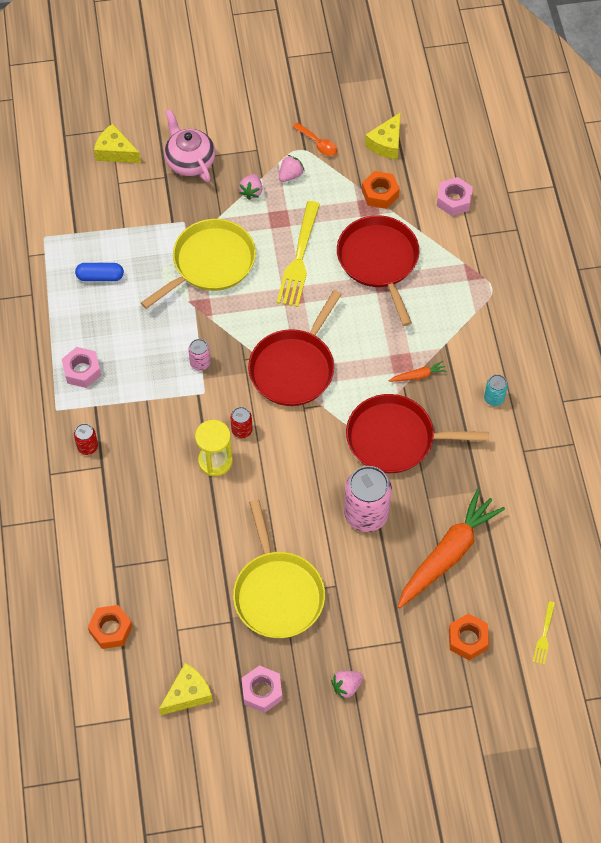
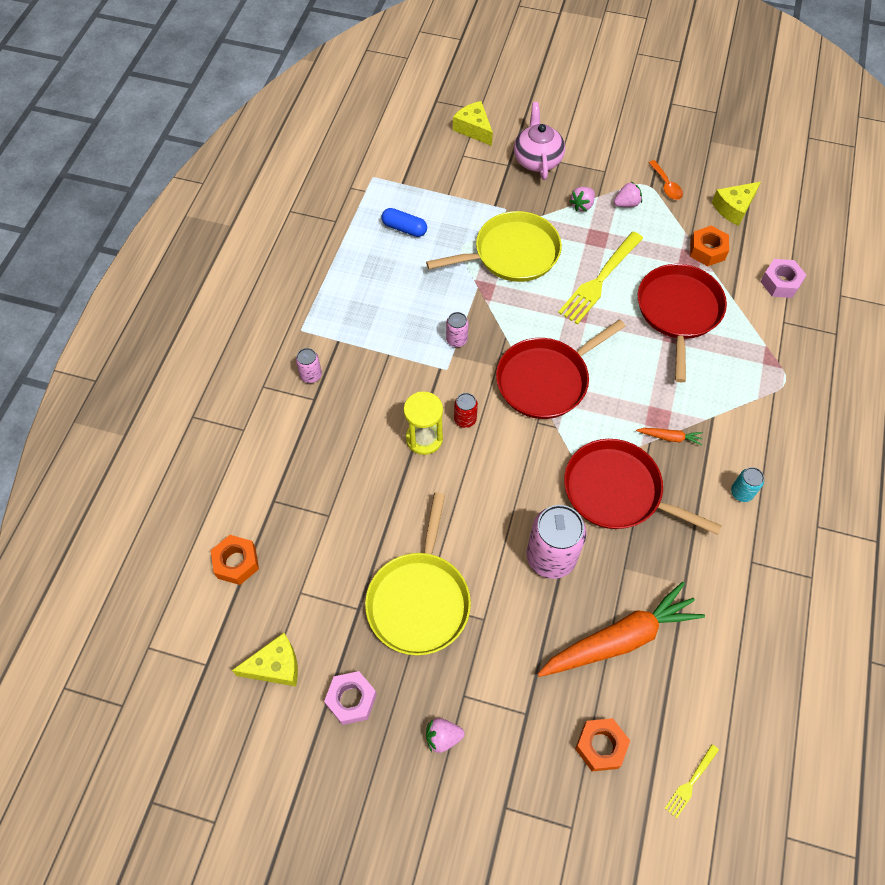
camera: 25 degrees right, 0 degrees up
pink nut [62,347,101,388] -> none
red can [74,423,98,455] -> pink can [296,348,322,383]

